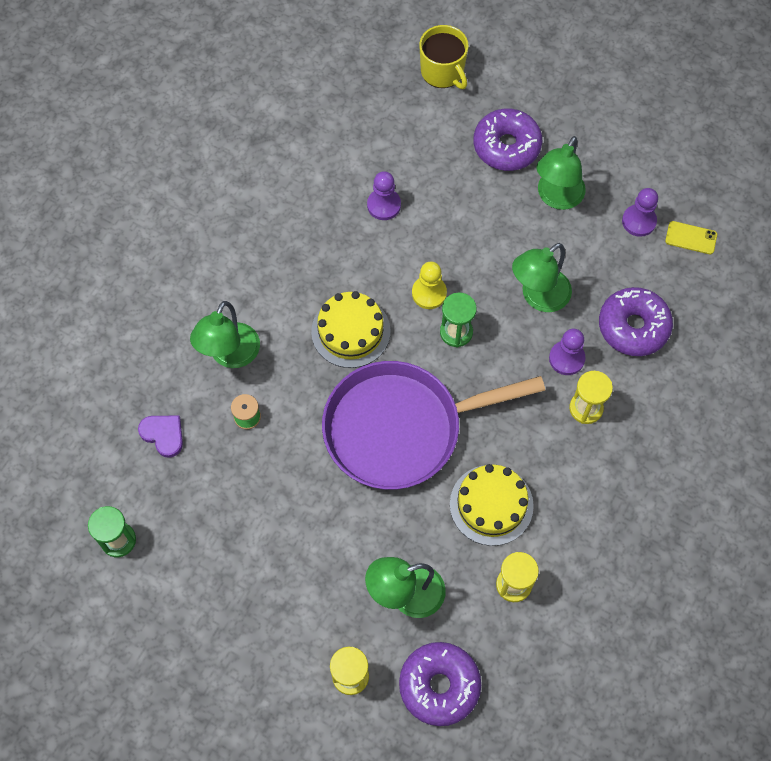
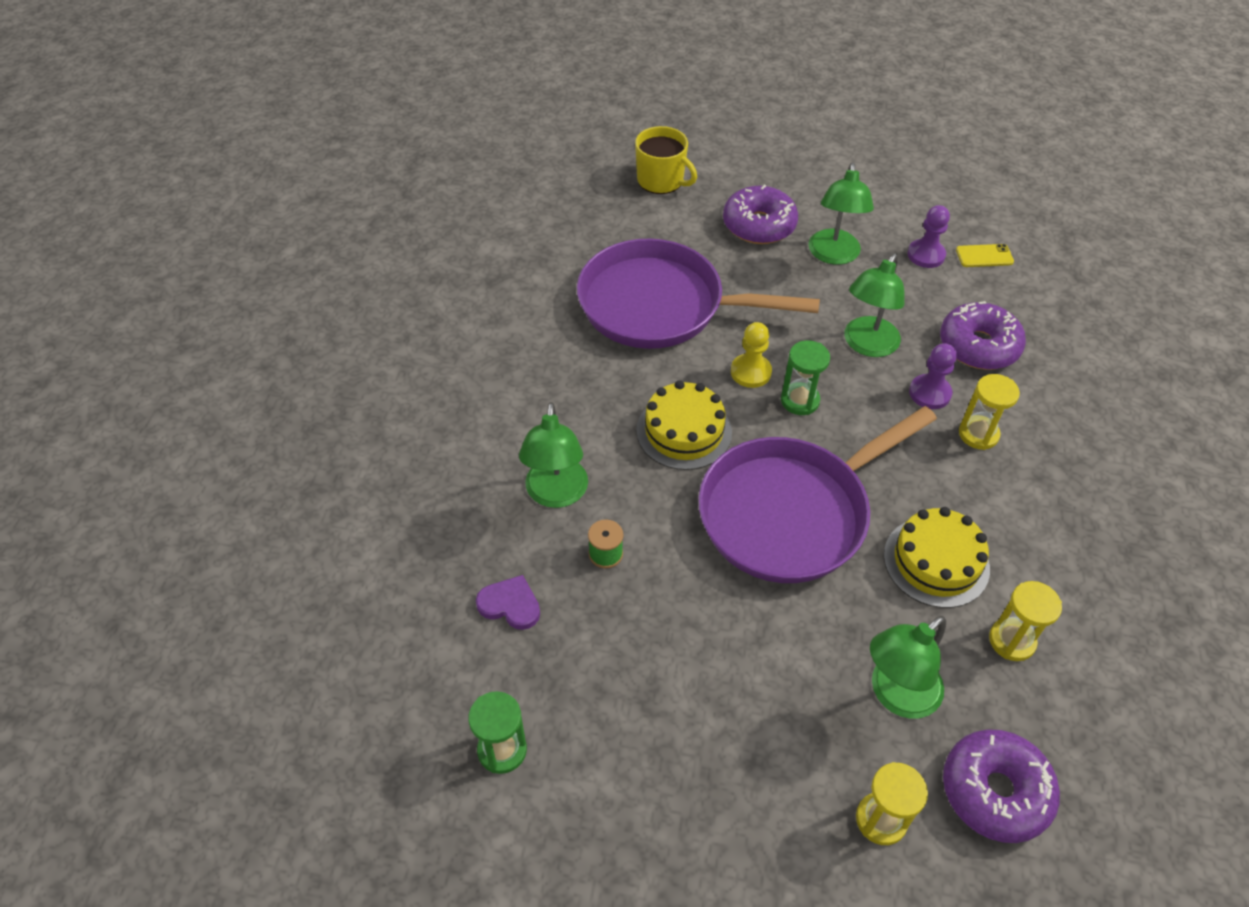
camera: 20 degrees left, 15 degrees down
purple pawn [367,171,401,220] -> purple pan [577,239,820,349]

